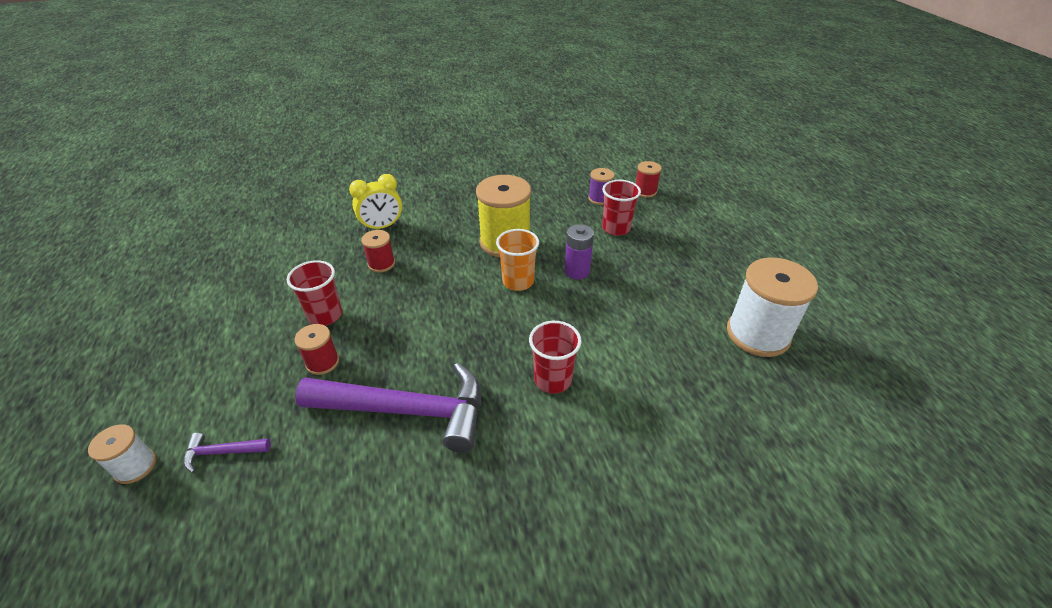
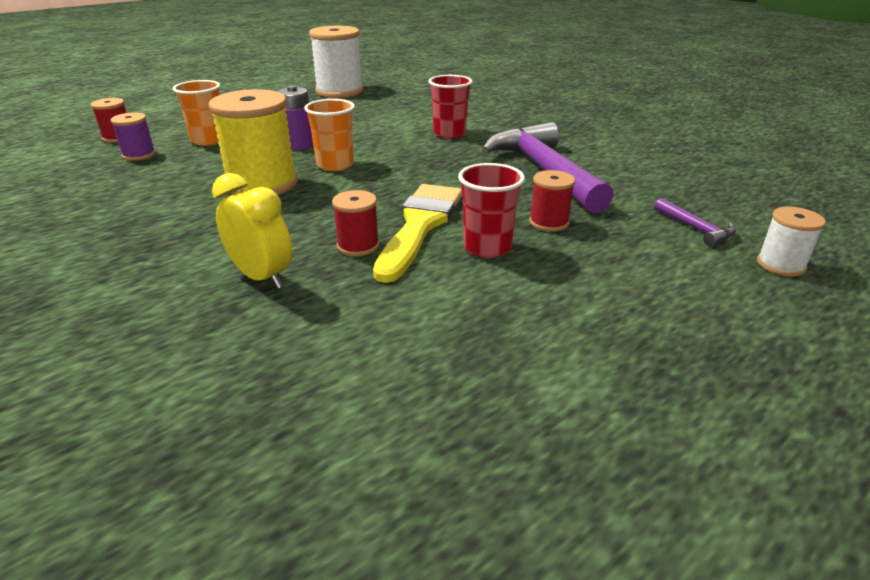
camera: 115 degrees left, 10 degrees down
red cup [602,180,641,236] -> orange cup [173,80,220,146]
none -> yellow brush [373,184,462,283]

